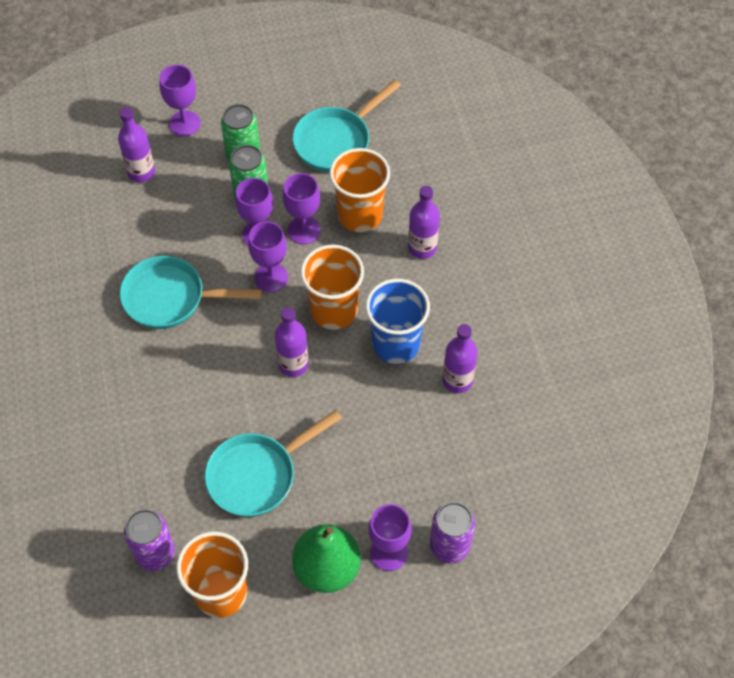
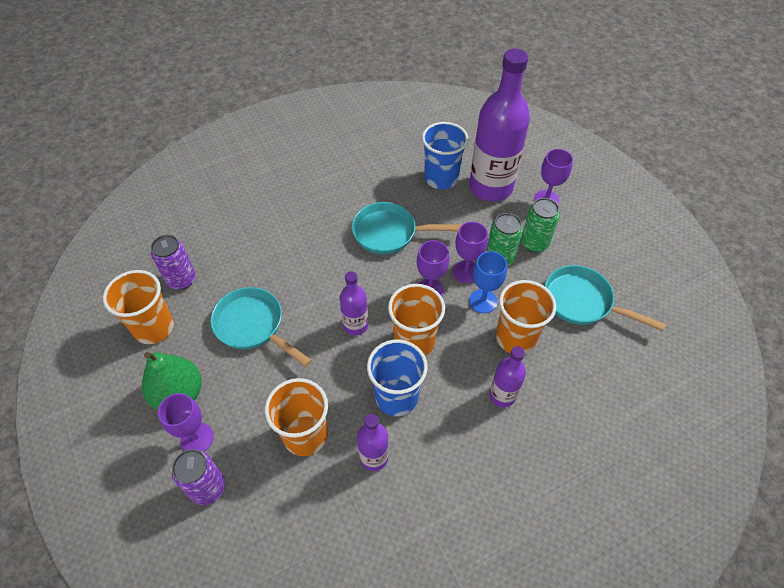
camera: 75 degrees right, 5 degrees down
purple bottle [118,107,155,182] -> purple bottle [469,49,530,201], size x2.06
turquoise pan [120,256,262,329] -> turquoise pan turned 75 degrees counterclockwise [352,202,463,254]
purple goblet [283,173,321,244] -> blue goblet [469,251,507,313]
none -> orange cup [265,378,328,456]
none -> blue cup [422,122,468,189]

